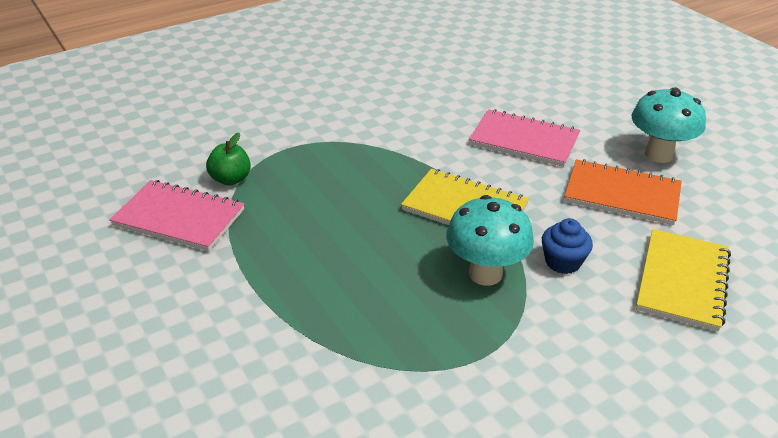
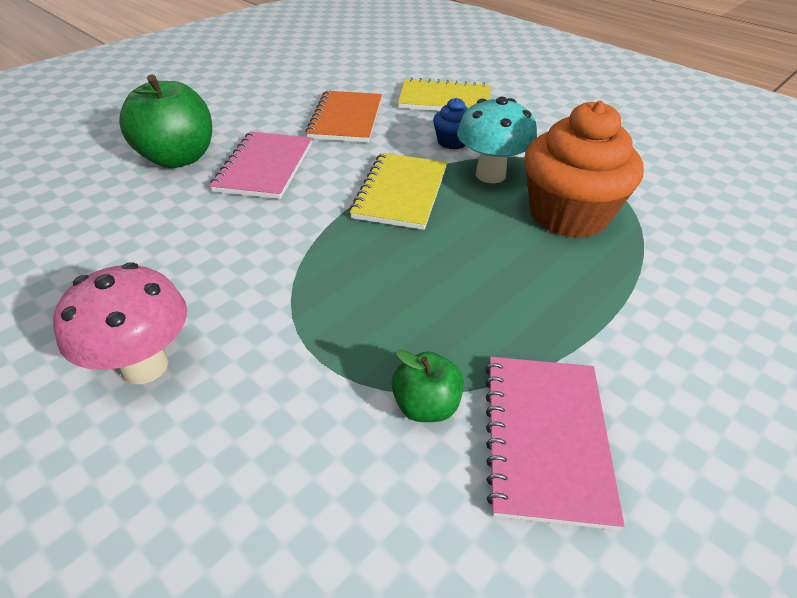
camera: 105 degrees left, 5 degrees up
turquoise mushroom [632,87,706,163] -> none
none -> pink mushroom [53,262,187,384]
none -> green apple [119,74,212,168]
none -> orange cupcake [524,101,644,238]

